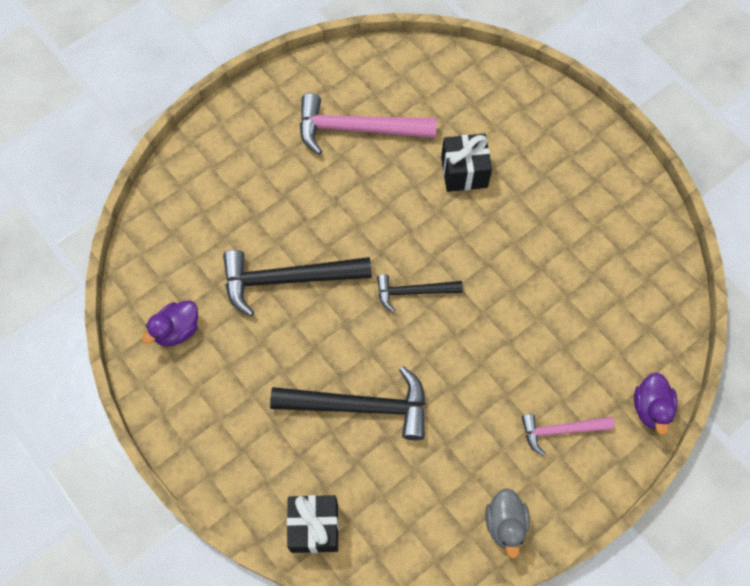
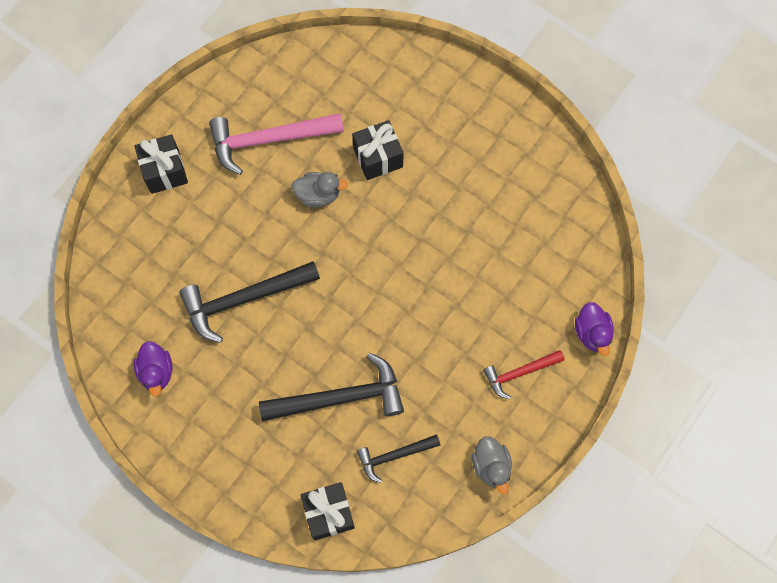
camera: 15 degrees left, 5 degrees up
purple duck [142,300,198,347] -> purple duck turned 45 degrees counterclockwise [134,341,173,396]
black hammer [377,274,463,313] -> black hammer moved to [357,434,440,483]
pink hammer [522,414,614,456] -> red hammer [483,350,565,399]
none -> black gift [134,135,188,194]
none -> grey duck [292,172,348,207]

